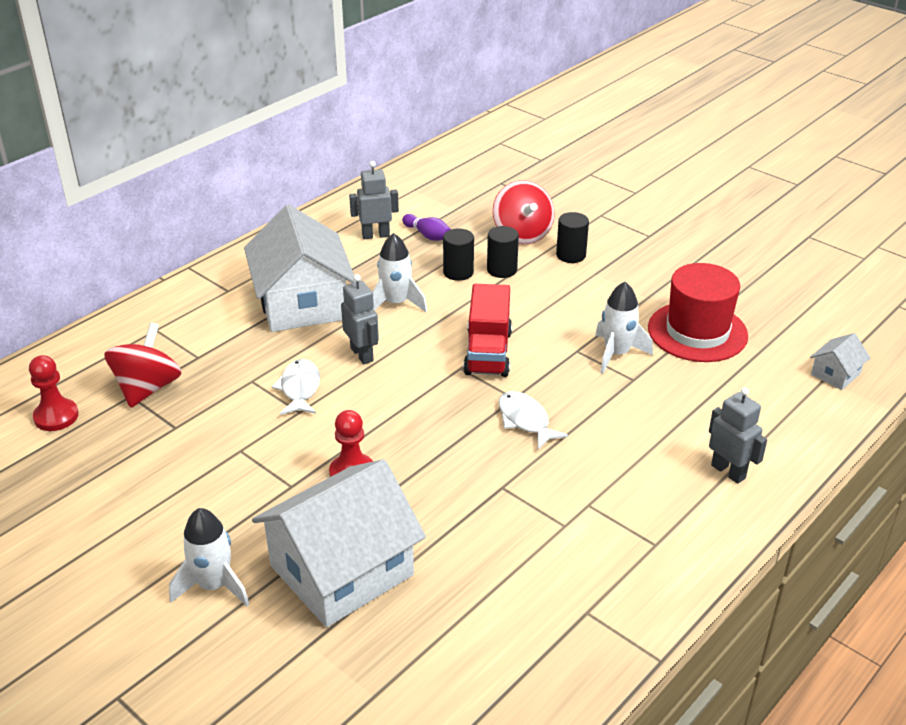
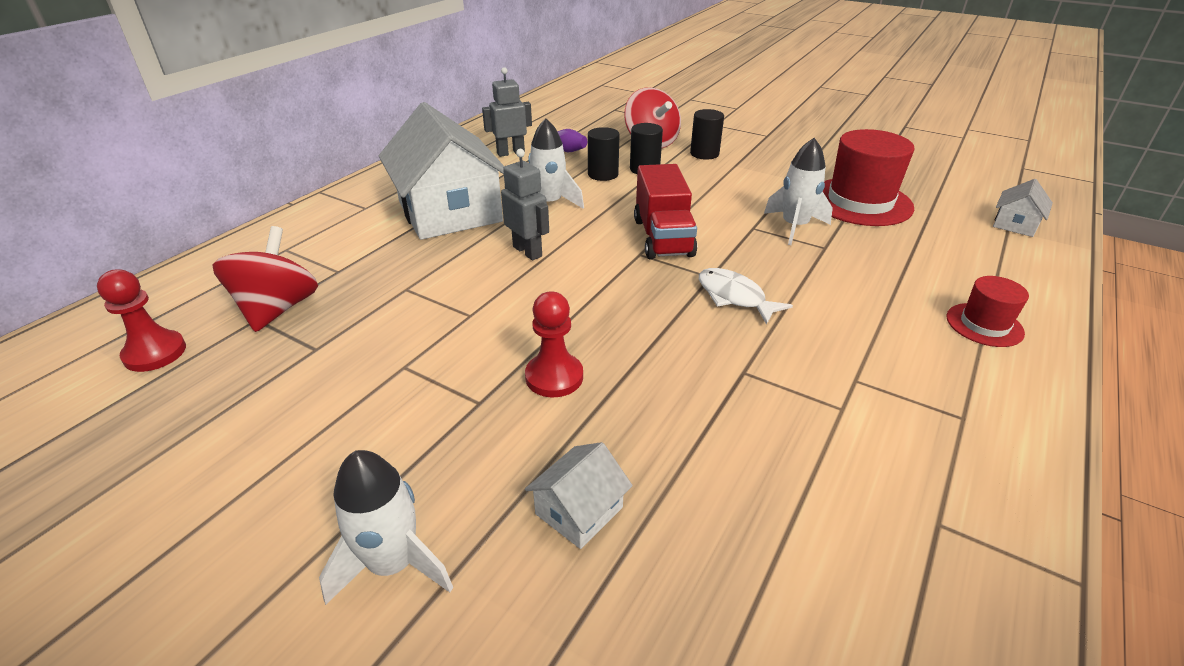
camera: 10 degrees left, 0 degrees up
white house [252,459,426,627] -> white house [525,442,633,549], size x0.42
white fish [272,359,320,415] -> none
grey robot [709,387,767,484] -> red hat [947,276,1029,347]

